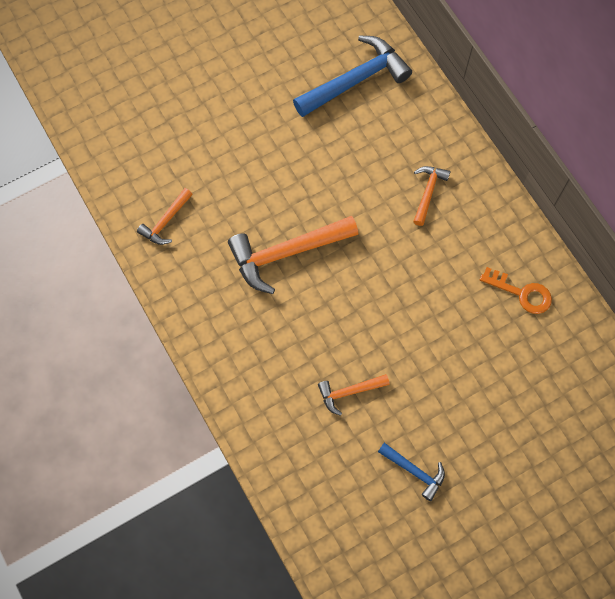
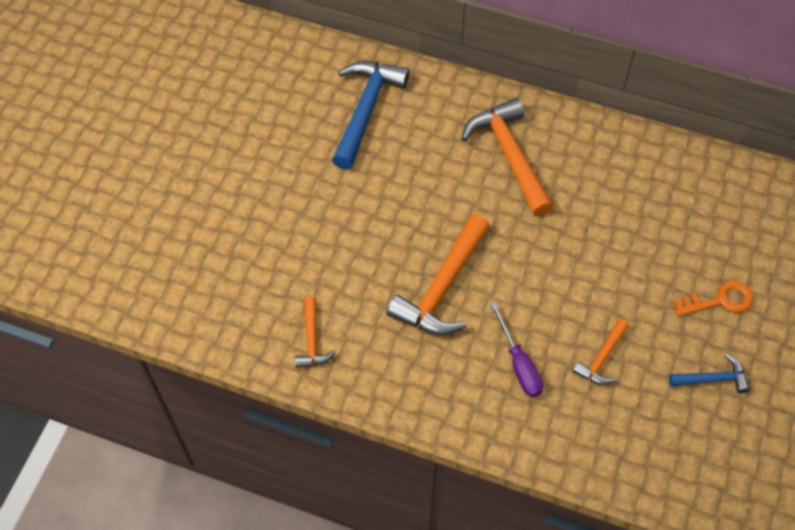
camera: 40 degrees left, 10 degrees down
orange hammer [413,166,451,226] -> orange hammer [461,98,553,216], size x1.91
orange key [480,267,552,314] -> orange key moved to [673,281,753,317]
none -> purple screwdriver [490,302,543,397]

